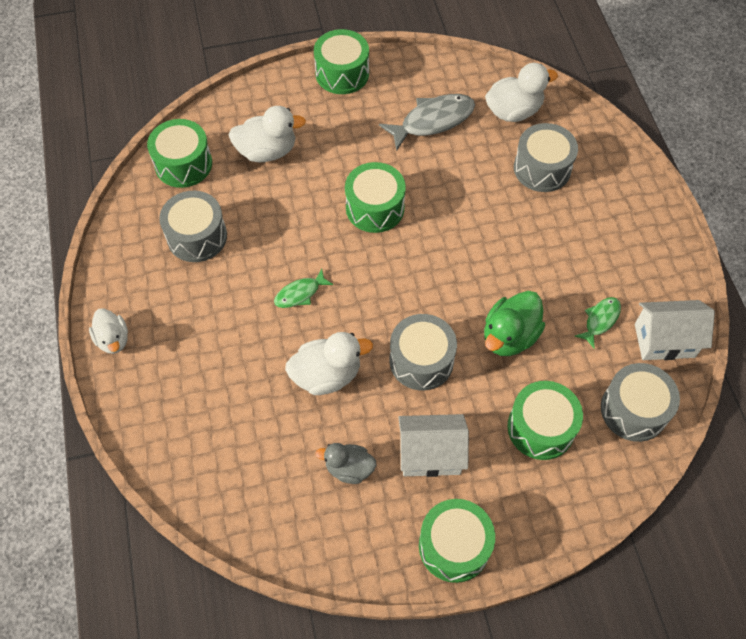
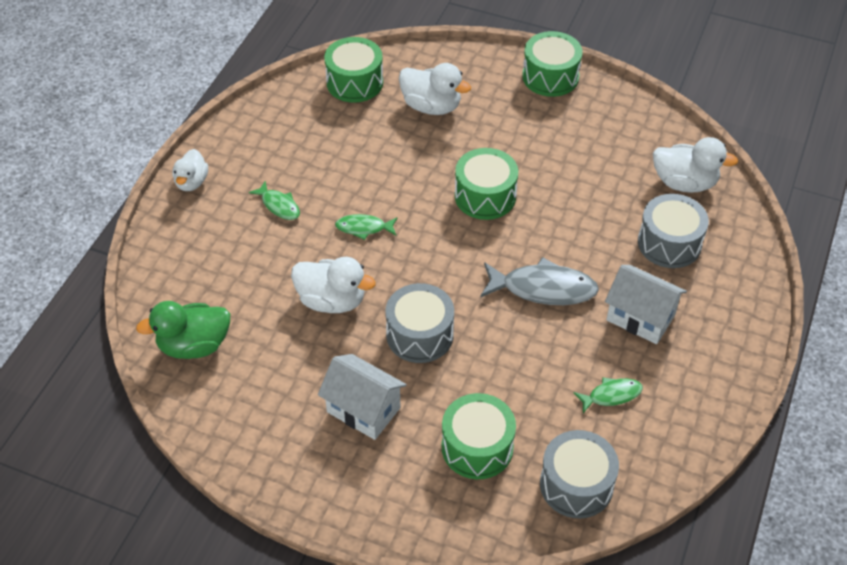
camera: 35 degrees right, 10 degrees down
grey drum [159,191,227,262] -> none
grey duck [315,443,377,484] -> none
grey fish [379,94,475,151] -> grey fish moved to [480,257,599,305]
green drum [419,499,495,583] -> none
green duck [484,291,545,356] -> green duck moved to [136,301,230,359]
white house [635,300,715,360] -> white house moved to [605,265,687,344]
none -> green fish [249,180,300,220]

